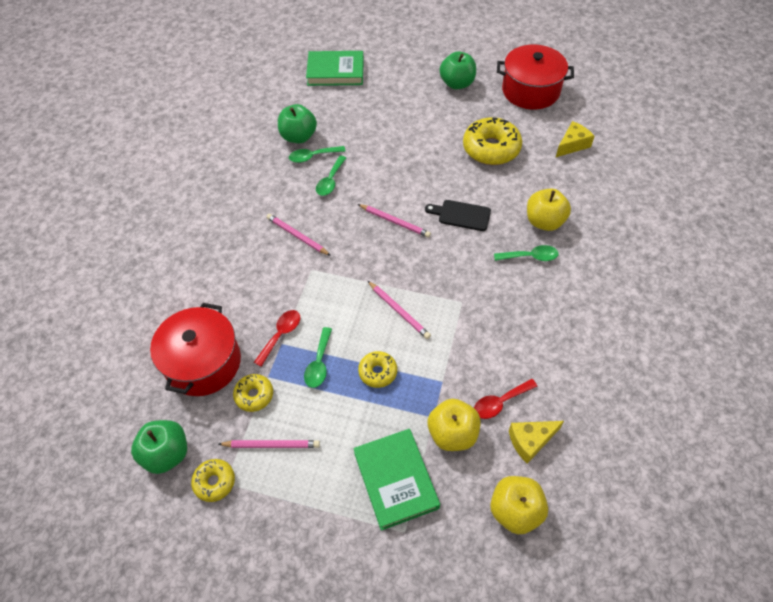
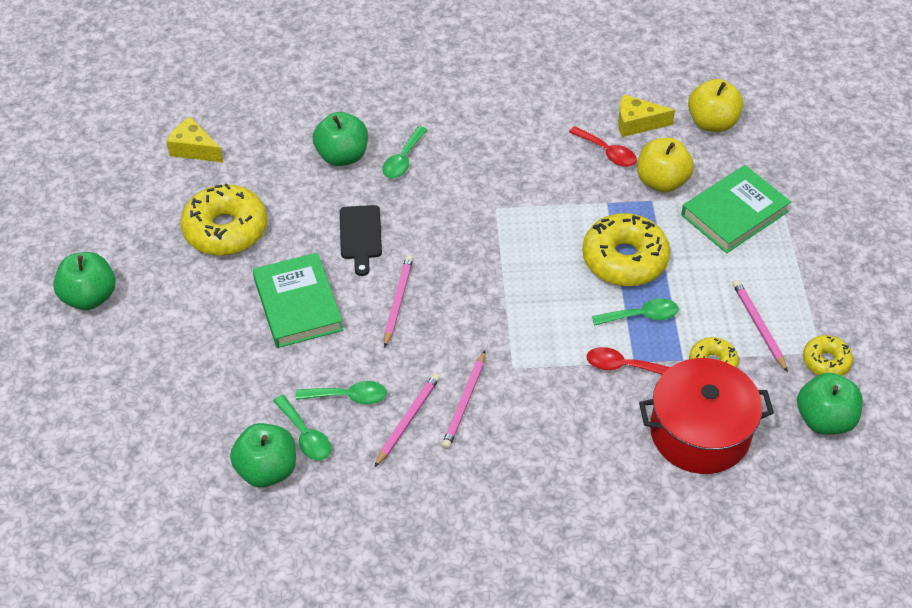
camera: 110 degrees left, 5 degrees down
green book [306,51,364,86] -> green book moved to [253,253,343,348]
yellow donut [358,351,397,388] -> yellow donut [582,213,670,286], size x1.87
pink pencil [368,281,431,339] -> pink pencil moved to [374,373,440,467]
green spoon [494,245,559,261] -> green spoon turned 135 degrees counterclockwise [382,126,427,178]
red pot [497,45,574,110] -> none
yellow cheese [509,421,564,464] -> yellow cheese turned 135 degrees clockwise [618,94,675,137]
yellow apple [527,188,571,231] -> green apple [313,112,368,166]

